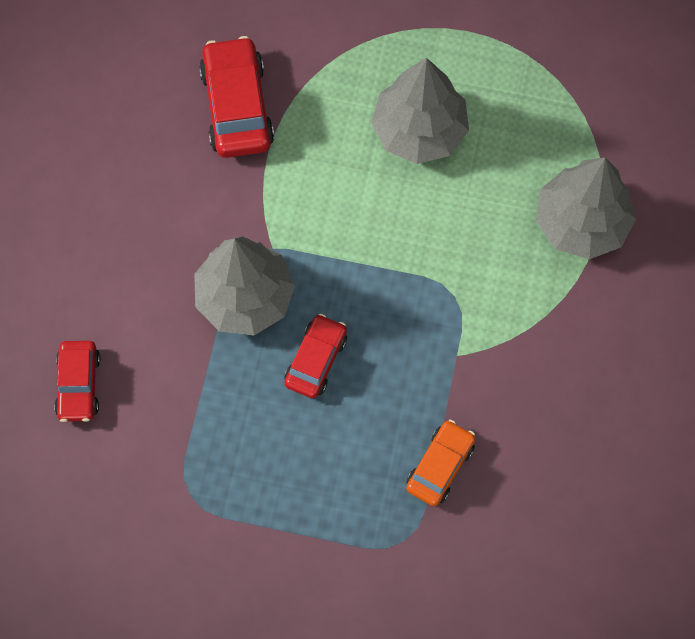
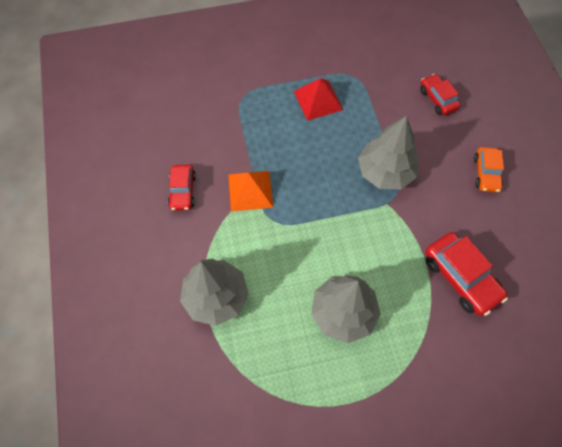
camera: 155 degrees right, 5 degrees down
red car [284,314,347,398] -> red car moved to [168,165,196,211]
orange car [406,420,475,506] -> orange car moved to [474,147,504,192]
none -> orange pyramid [228,171,273,212]
none -> red pyramid [294,78,343,121]

